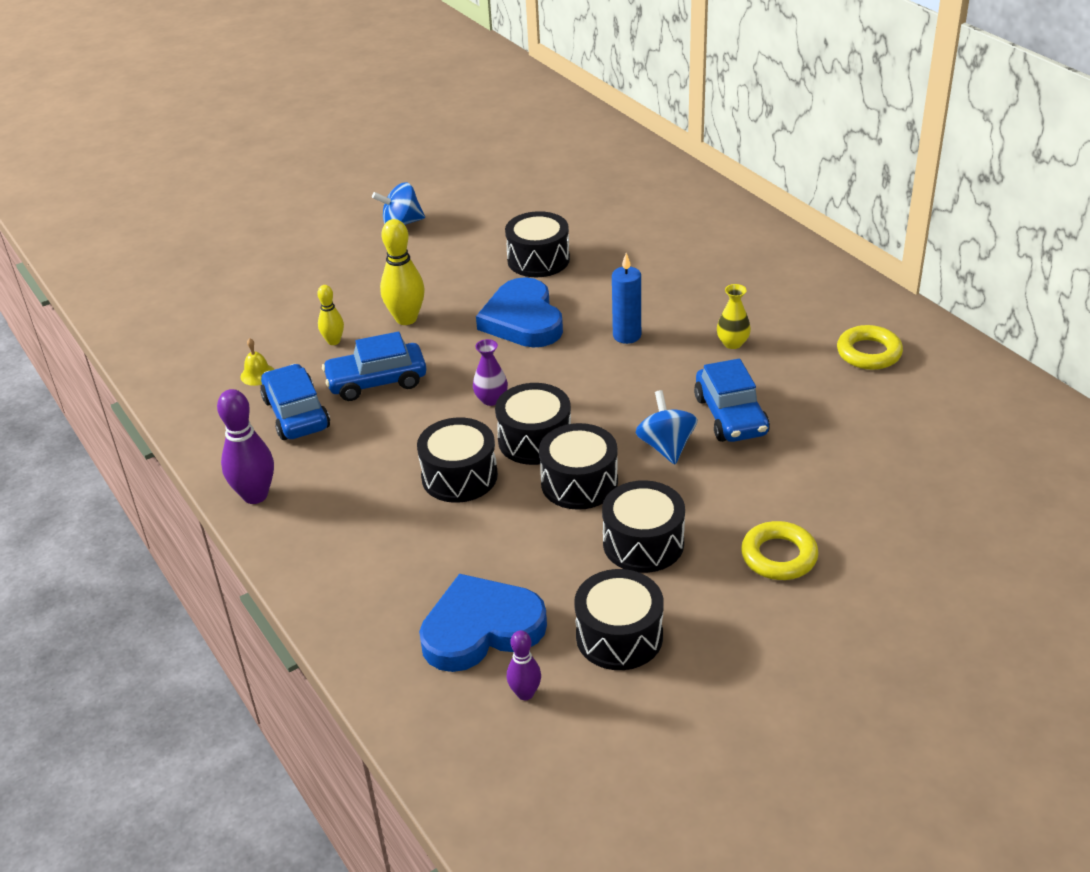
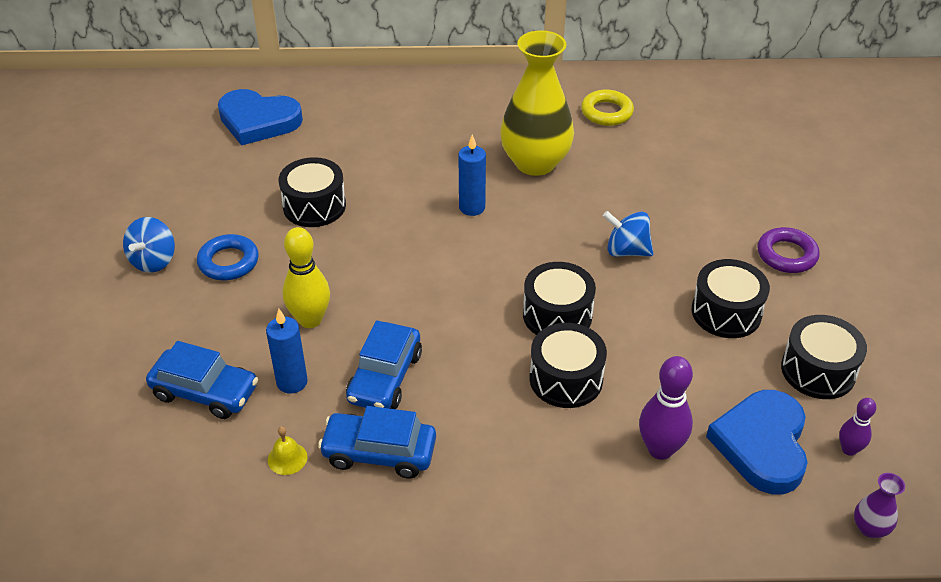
camera: 60 degrees left, 5 degrees up
purple bowling pin [217,389,274,504] -> purple bowling pin moved to [639,356,693,460]
yellow bowling pin [317,285,344,345] -> blue candle [266,309,308,394]
purple vase [473,339,508,406] -> purple vase moved to [854,473,905,538]
blue heart [476,277,563,348] -> blue heart moved to [218,89,303,146]
black drum [539,423,618,510] -> none
blue car [694,358,770,442] -> blue car moved to [146,341,258,419]
yellow vase [717,284,751,349] -> yellow vase [500,30,574,176], size x2.45
yellow ring [741,521,819,580] -> purple ring [758,227,819,273]
none -> blue ring [197,234,259,280]

